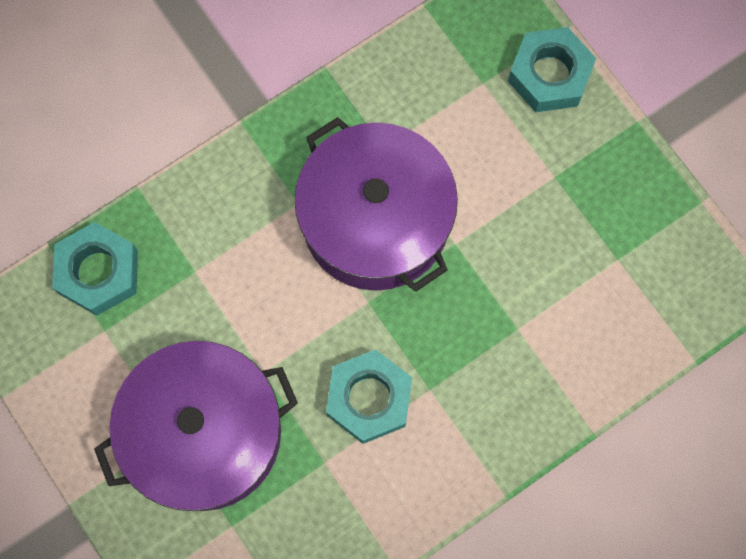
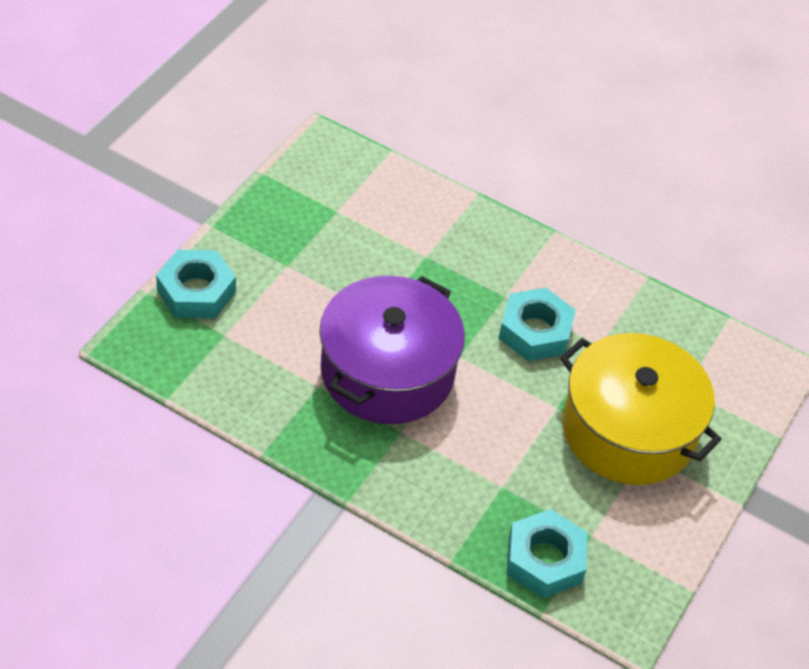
camera: 120 degrees left, 25 degrees down
purple pot [94,341,298,511] -> yellow pot [560,333,722,485]

